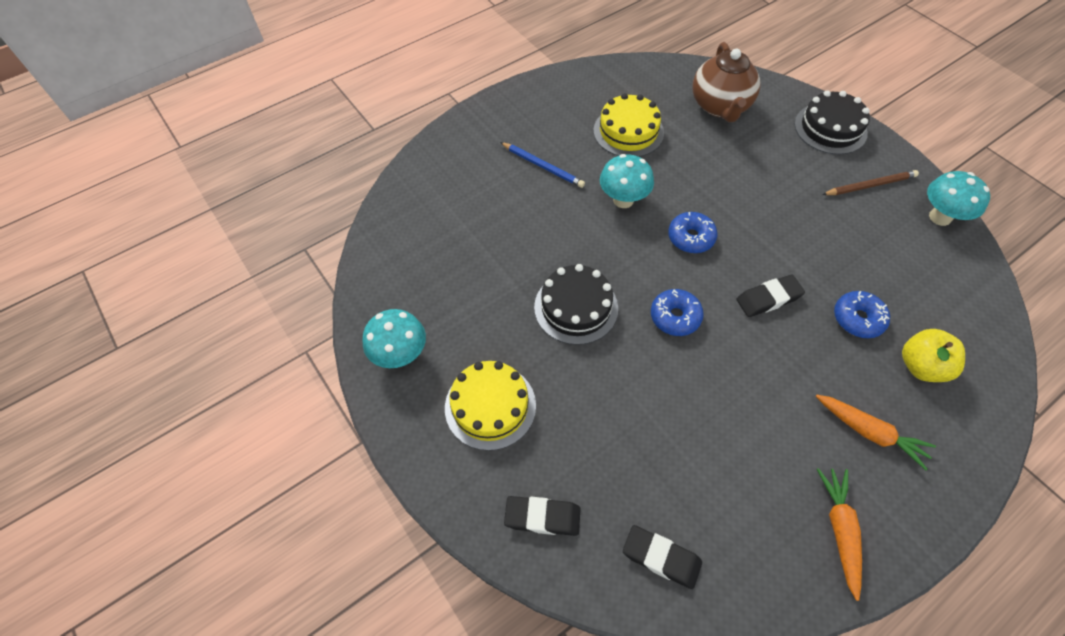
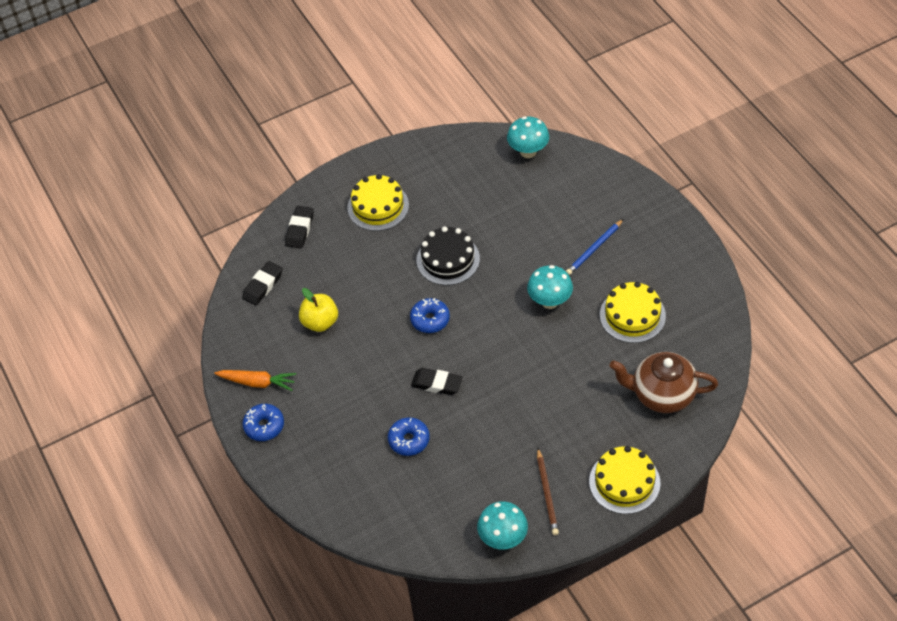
camera: 100 degrees right, 5 degrees down
turquoise mushroom [362,309,426,368] -> turquoise mushroom moved to [507,116,549,158]
blue donut [668,212,718,253] -> blue donut moved to [243,404,284,441]
black eraser [736,275,805,317] -> black eraser turned 60 degrees counterclockwise [411,368,463,395]
black cake [795,90,870,155] -> yellow cake [589,446,661,514]
orange carrot [816,395,936,470] -> none
yellow apple [902,329,965,382] -> yellow apple moved to [299,288,338,332]

